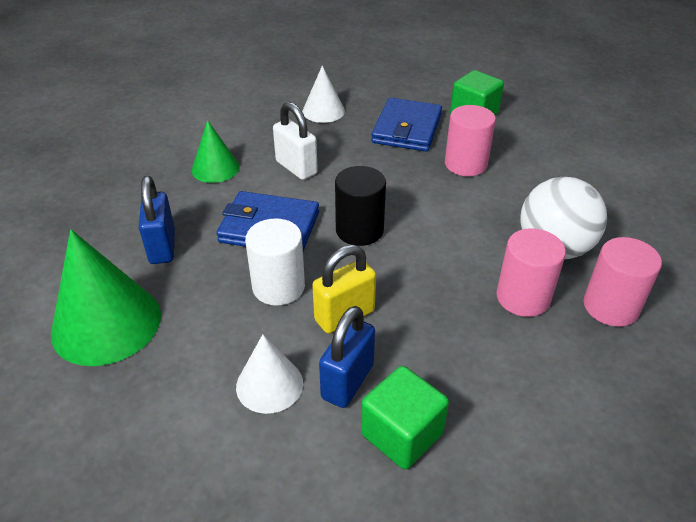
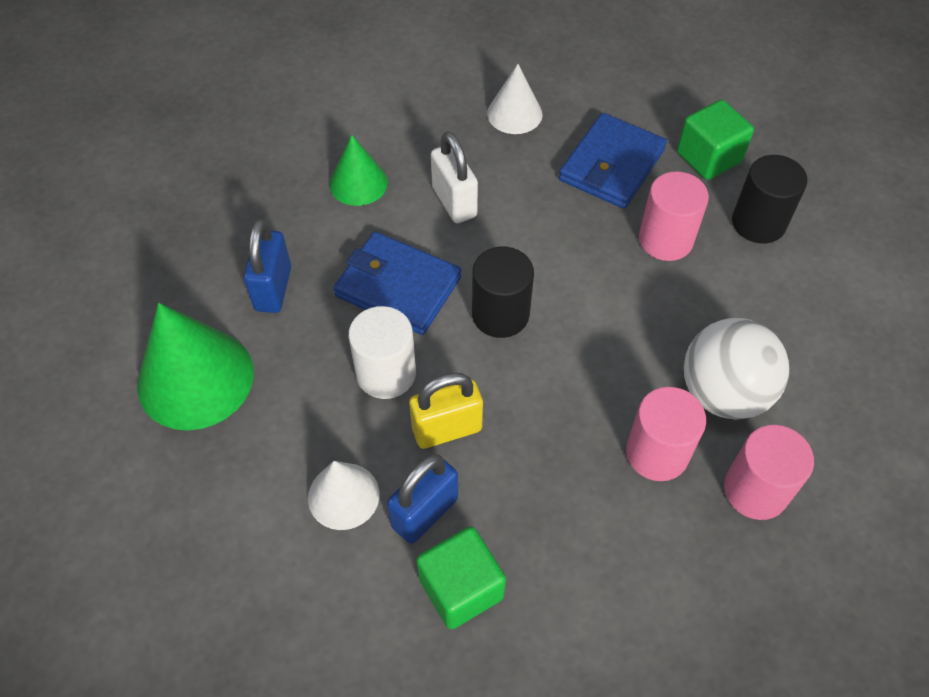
camera: 15 degrees right, 15 degrees up
none -> black cylinder [732,155,807,243]

